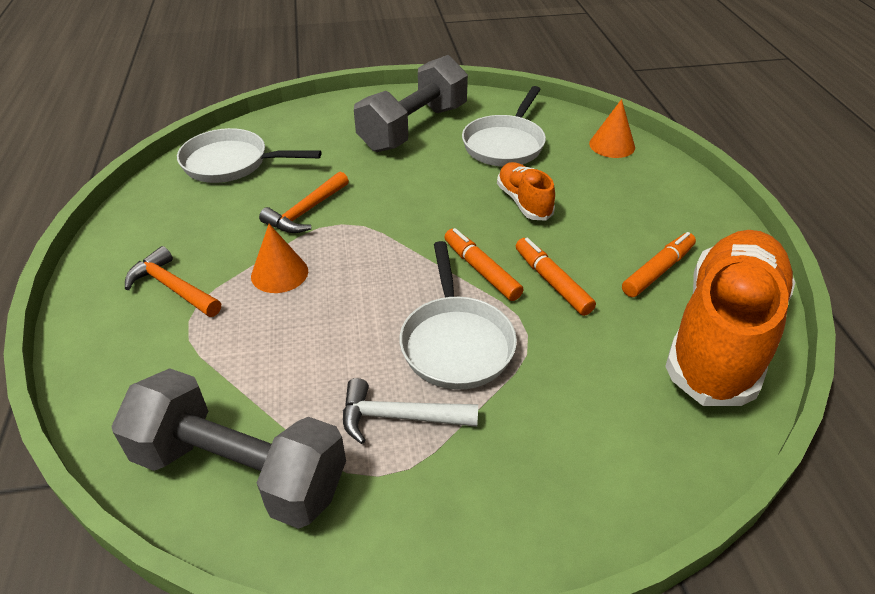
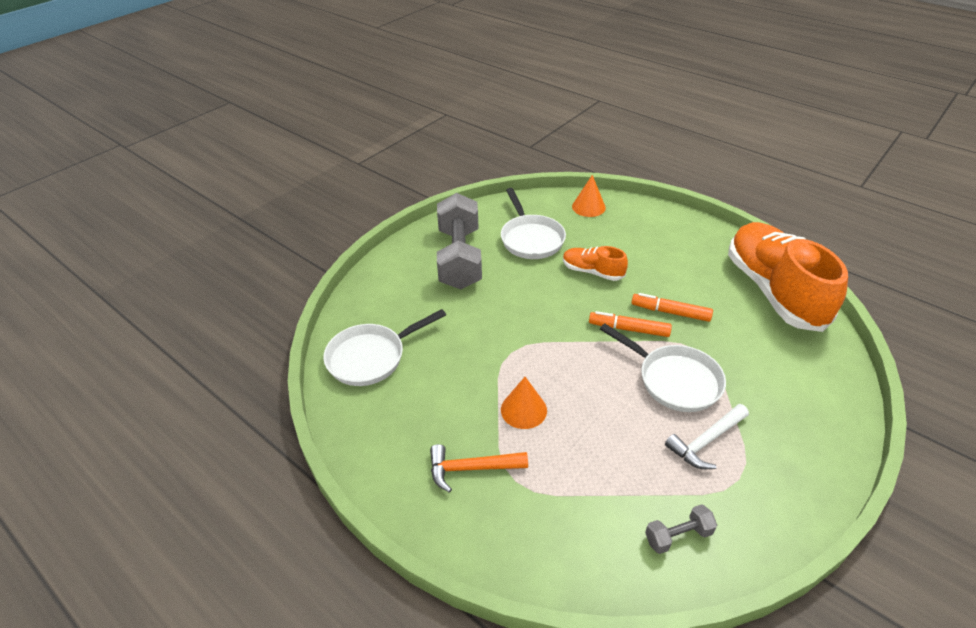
camera: 40 degrees left, 0 degrees up
grey dumbbell [111,368,346,529] -> grey dumbbell [645,504,717,554], size x0.43
orange hammer [259,171,349,233] -> none
orange marker [622,232,696,297] -> none

